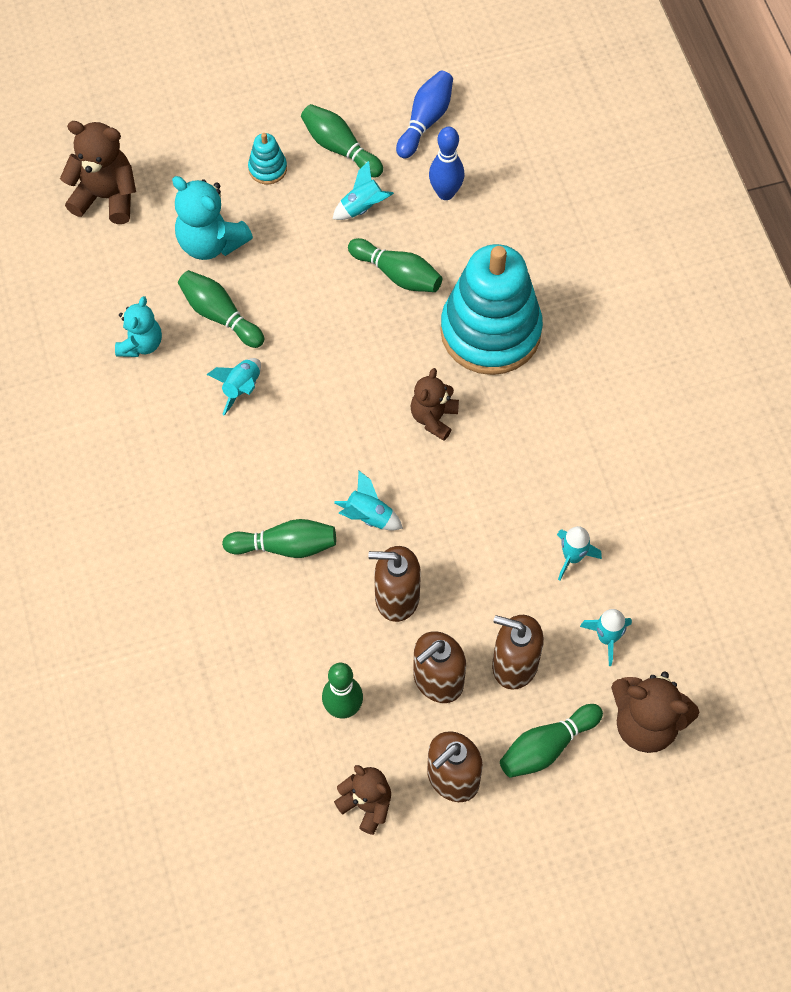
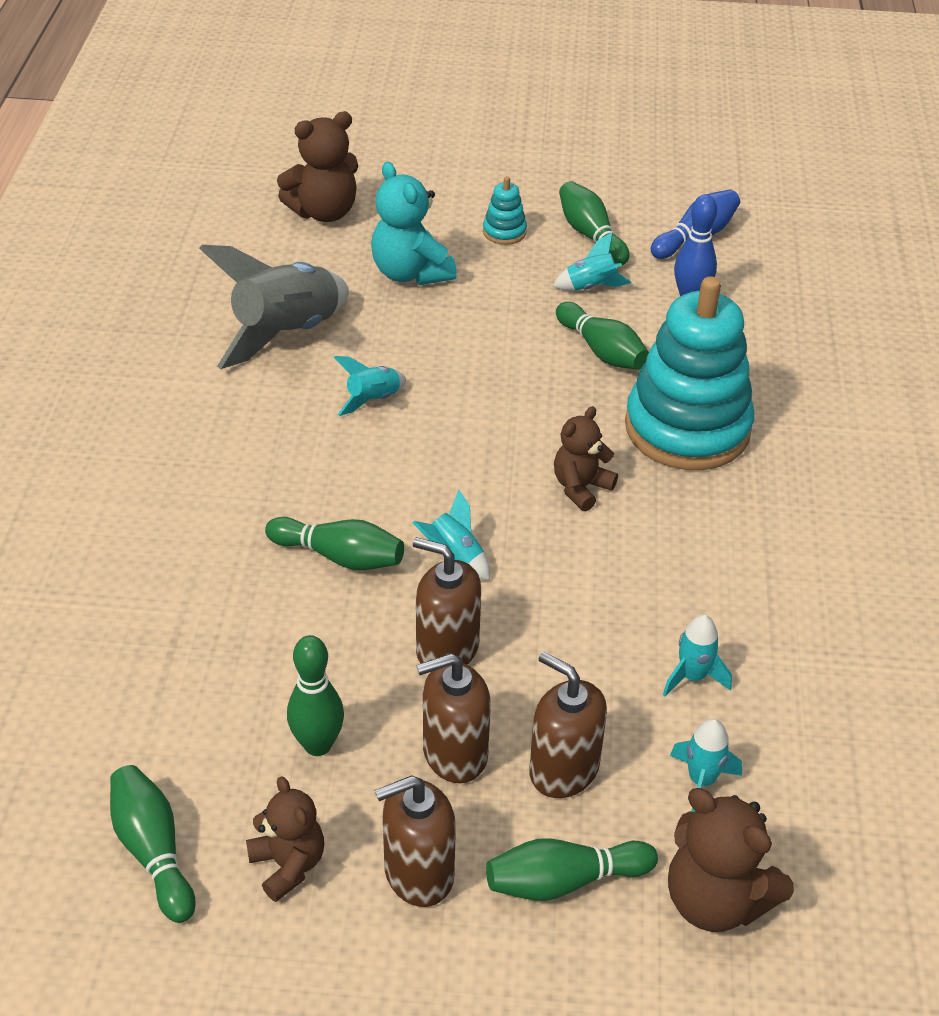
camera: 20 degrees right, 20 degrees down
brown teddy bear [60,121,136,224] -> brown teddy bear turned 120 degrees clockwise [277,111,358,222]
turquoise teddy bear [115,296,162,357] -> grey rocket [199,245,349,369]
green bowling pin [178,270,264,348] -> green bowling pin moved to [110,765,196,923]

